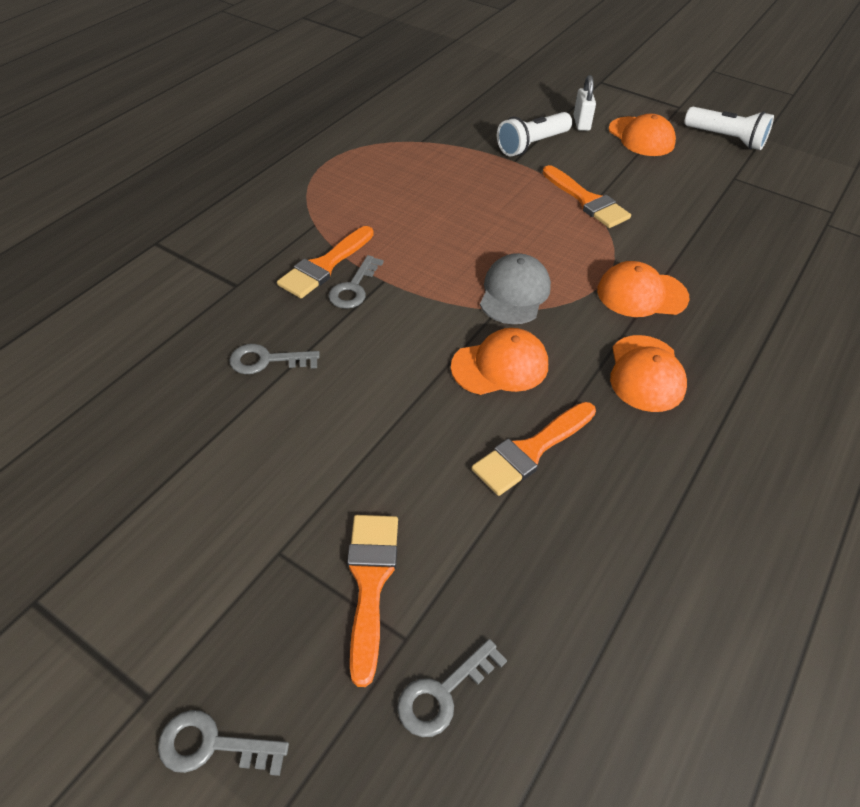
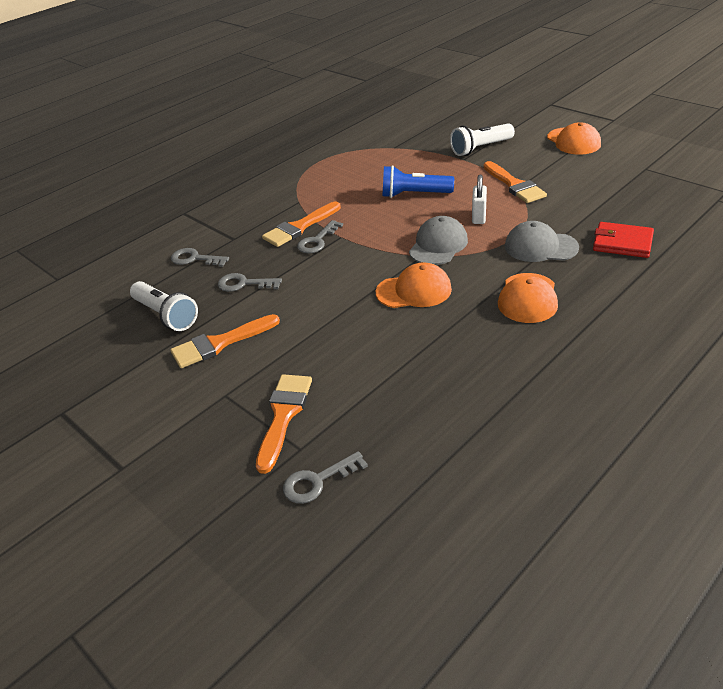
camera: 15 degrees right, 10 degrees down
grey key [158,710,289,776] -> grey key moved to [171,248,229,267]
orange brush [471,402,596,496] -> orange brush moved to [170,314,280,368]
white padlock [573,75,596,131] -> white padlock moved to [472,175,487,224]
orange cap [597,261,689,317] -> grey cap [505,221,579,262]
white flashlight [684,107,774,150] -> white flashlight moved to [130,281,198,331]
none -> blue flashlight [382,165,454,198]
none -> red wallet [593,222,654,258]

